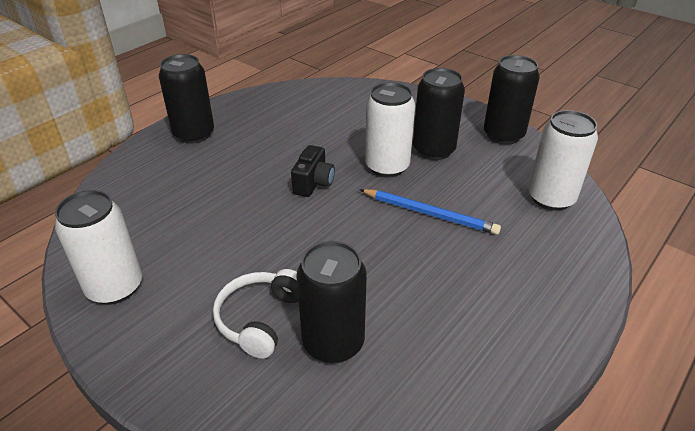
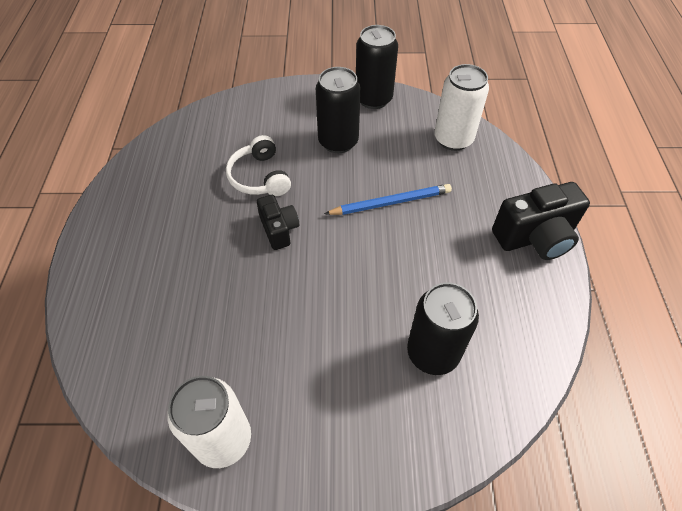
camera: 40 degrees left, 15 degrees up
black can [159,54,214,144] -> none
white headphones [213,269,299,359] -> white headphones moved to [226,135,291,196]
white can [365,82,415,178] -> none
none -> black camera [492,182,590,260]

